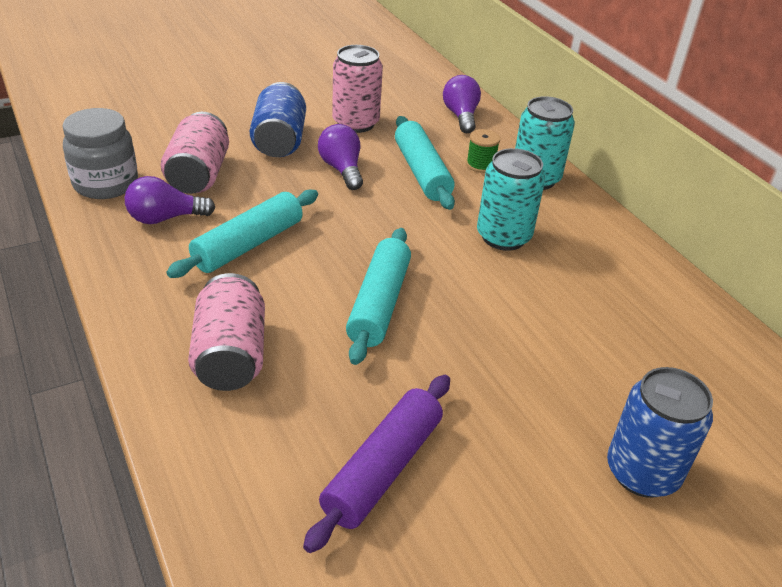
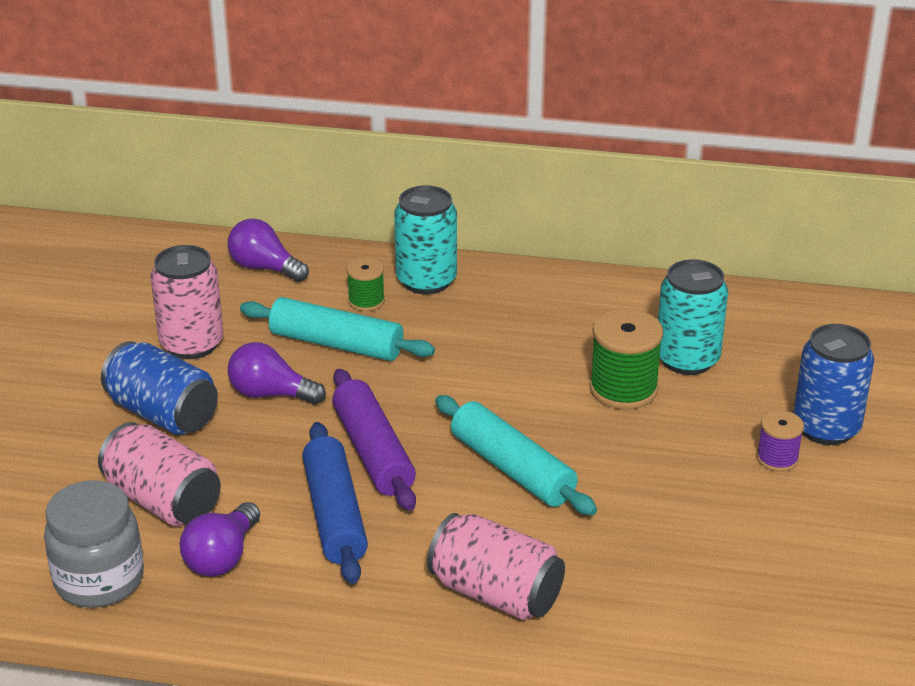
camera: 50 degrees left, 5 degrees down
turquoise rolling pin [166,189,318,278] -> blue rolling pin [302,422,368,584]
purple rolling pin [303,375,450,553] -> purple rolling pin moved to [332,369,416,511]
turquoise can [477,148,545,251] -> turquoise can moved to [658,259,728,375]
none -> green spool [589,309,663,410]
none -> purple spool [757,410,804,472]

